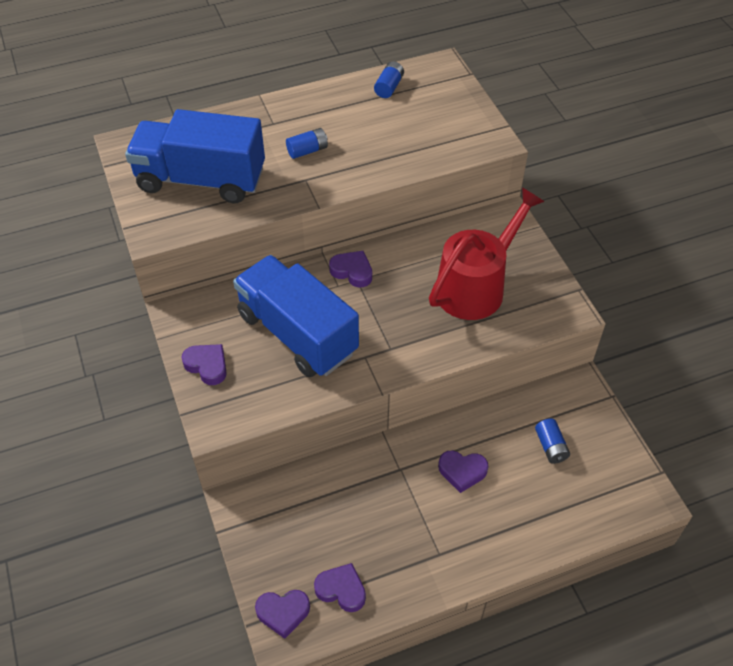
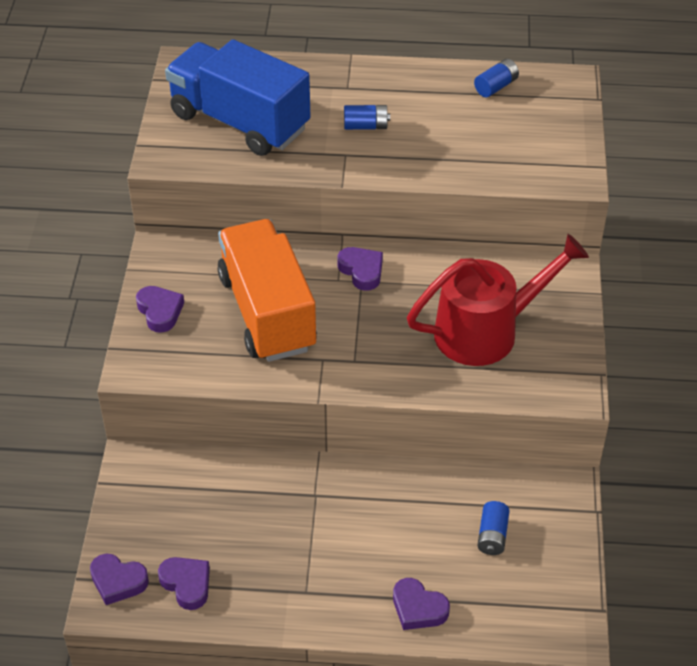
camera: 25 degrees right, 5 degrees down
blue truck [233,255,359,377] -> orange truck [218,219,317,362]
purple heart [438,450,489,493] -> purple heart moved to [393,578,450,630]

